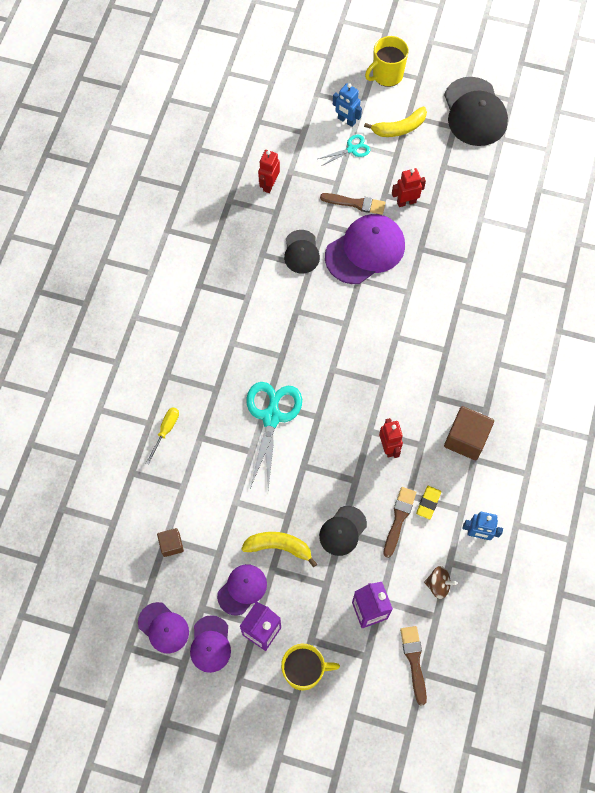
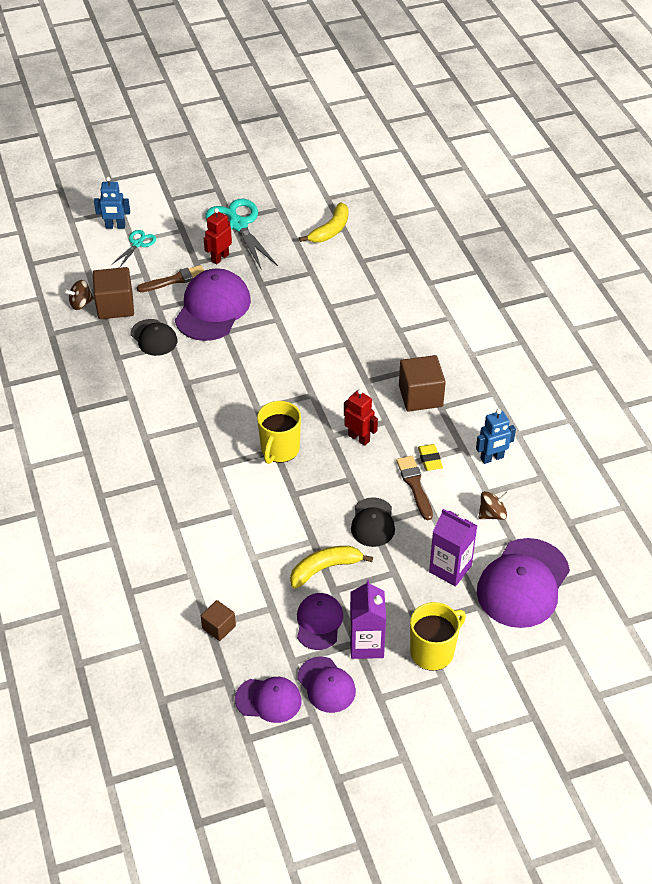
camera: 35 degrees left, 20 degrees down
yellow screwdriver [146,407,179,465] -> none
turquoise scissors [247,382,302,490] -> turquoise scissors moved to [205,199,278,270]
red robot [258,150,280,193] -> brown spinning top [64,280,94,310]
yellow banana [364,107,427,137] -> yellow banana moved to [299,202,349,243]
yellow mug [365,36,409,87] -> yellow mug moved to [257,401,301,464]
brown brush [400,626,427,706] -> purple cap [477,538,570,628]
black cap [444,77,508,146] -> none
none -> brown cube [93,267,134,319]

